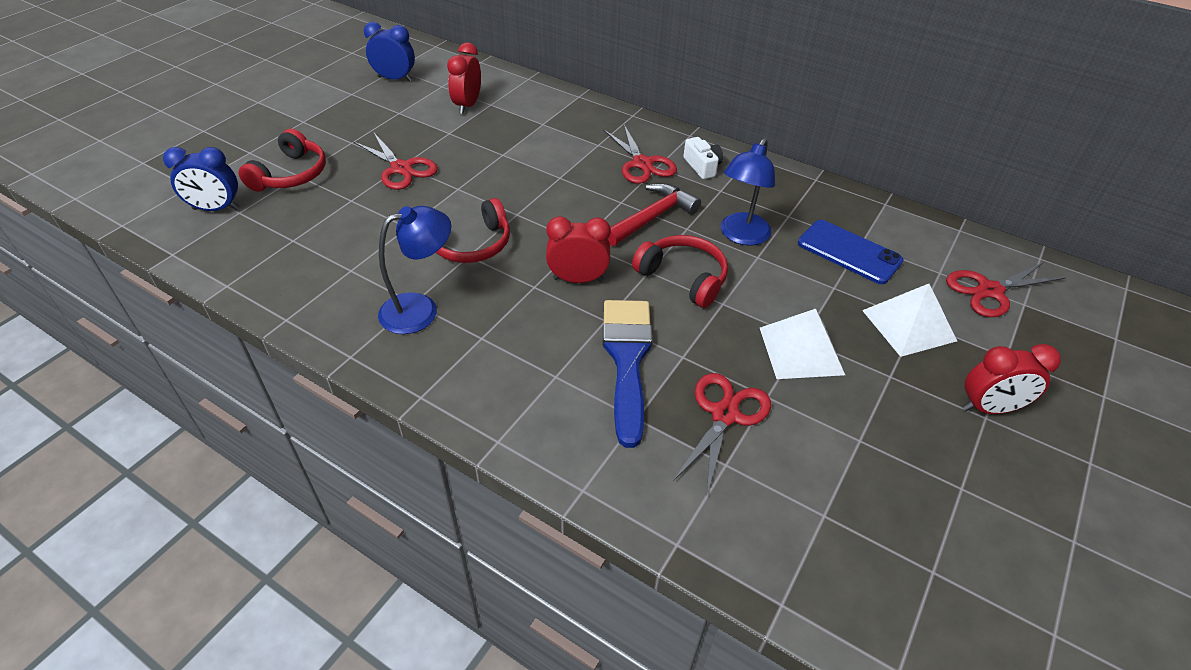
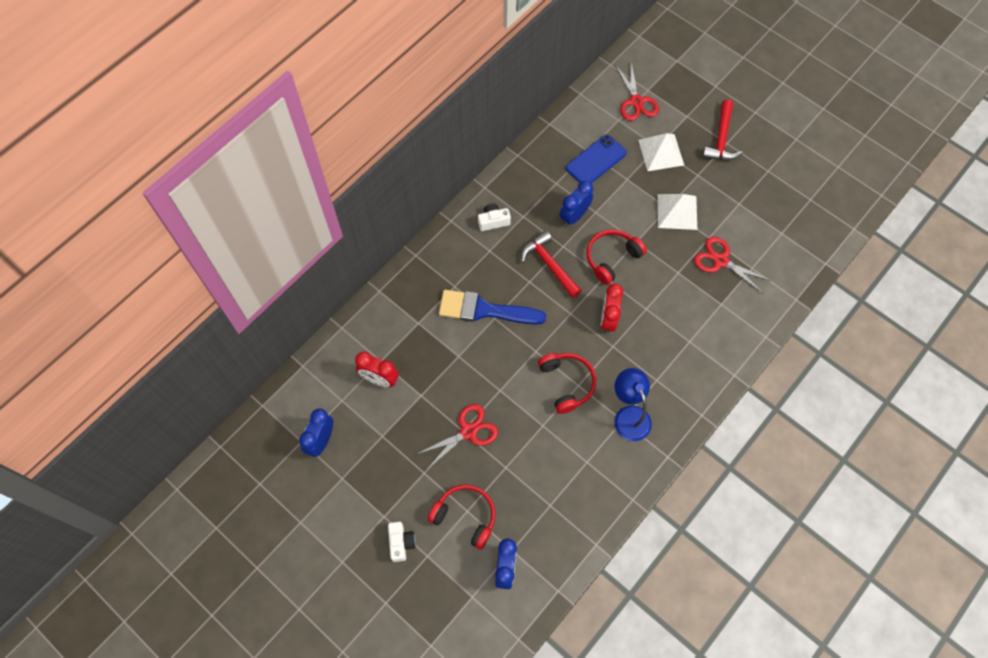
camera: 80 degrees left, 20 degrees up
red scissors [603,125,677,184] -> none
blue brush [603,300,653,448] -> blue brush moved to [439,290,546,325]
blue lamp [721,138,775,246] -> blue clock [560,181,593,226]
red clock [962,344,1061,414] -> red hammer [702,100,743,161]
none -> white camera [388,522,416,562]

